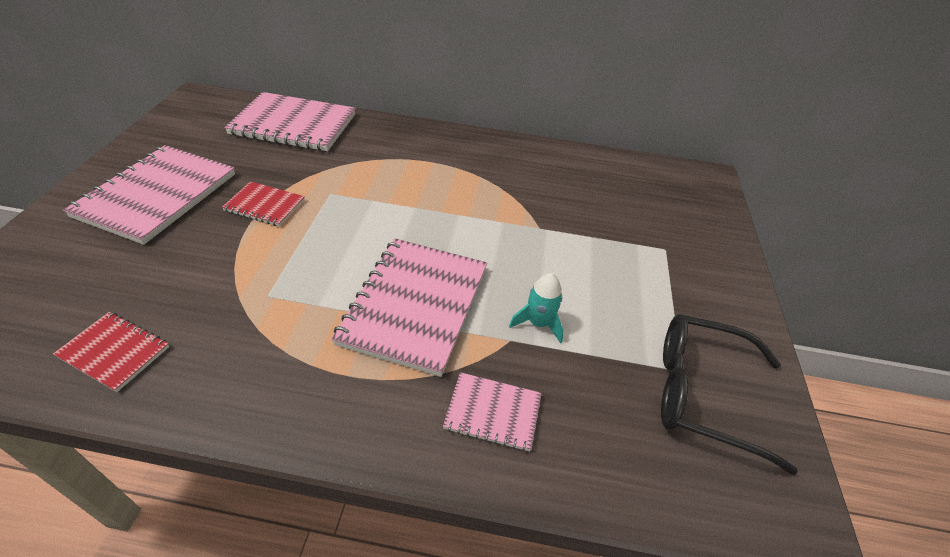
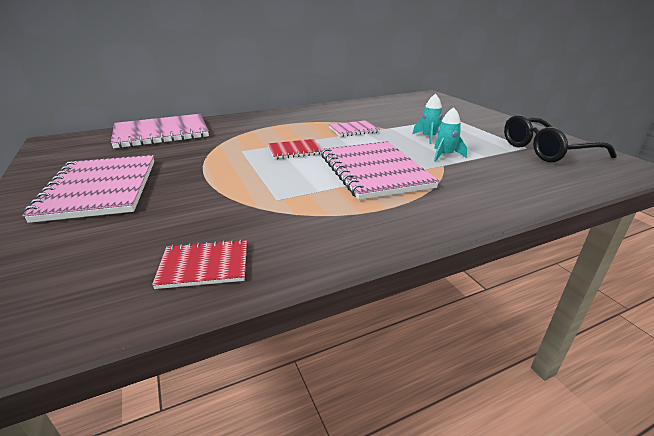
camera: 30 degrees left, 15 degrees down
red notebook [222,181,305,227] -> red notebook moved to [268,139,322,159]
pink notebook [443,372,542,452] -> pink notebook moved to [329,120,380,137]
none -> turquoise rocket [413,94,443,144]

